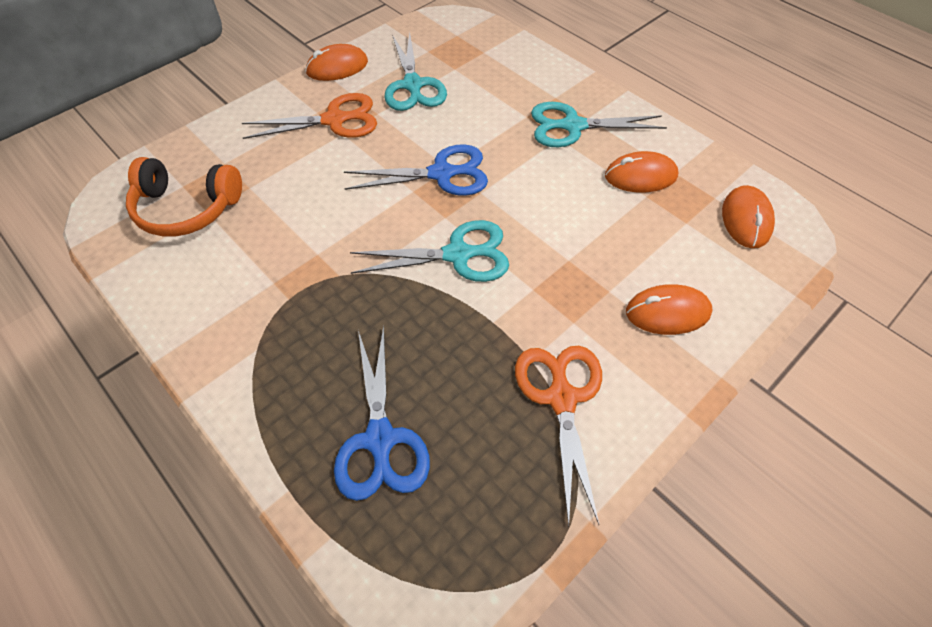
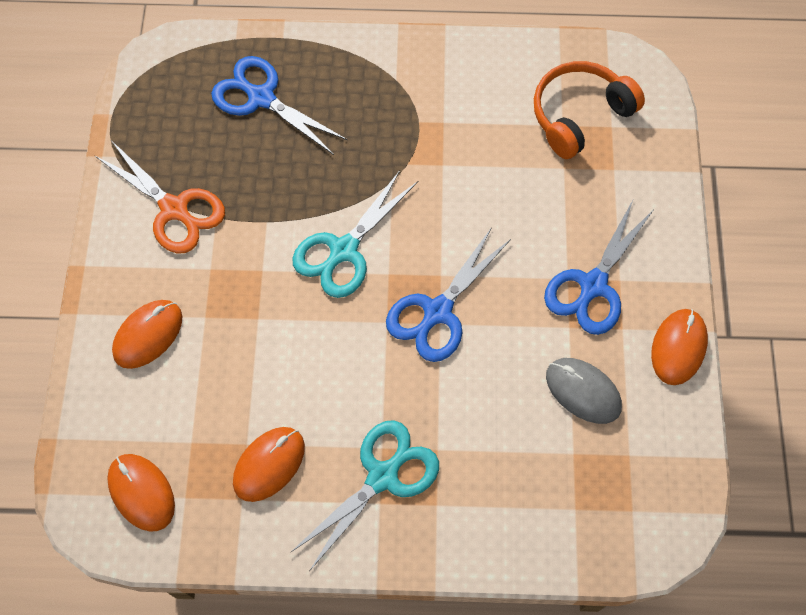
camera: 135 degrees right, 10 degrees up
orange scissors [242,93,377,139] -> blue scissors [544,200,655,335]
turquoise scissors [384,32,447,111] -> grey mouse [546,358,622,424]

